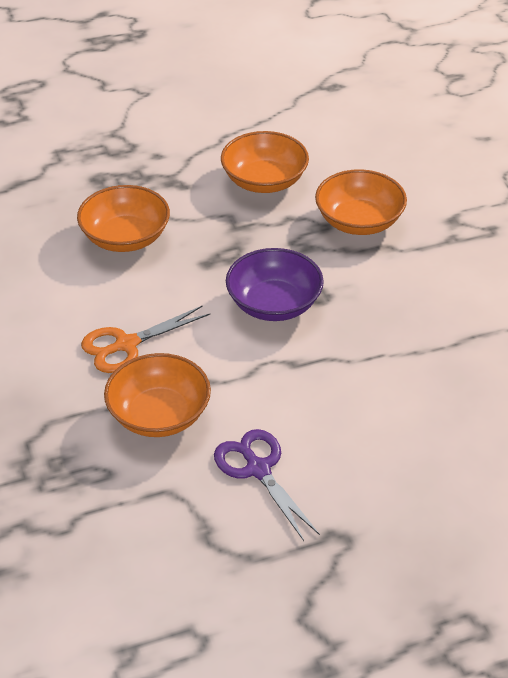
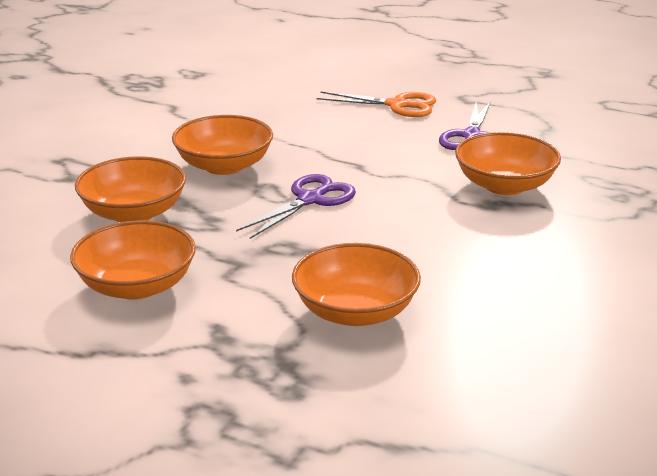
camera: 135 degrees left, 15 degrees down
orange scissors [81,305,210,373] -> orange scissors moved to [317,91,437,117]
purple bowl [226,248,324,321] -> purple scissors [236,174,356,239]
none -> orange bowl [172,115,273,175]

